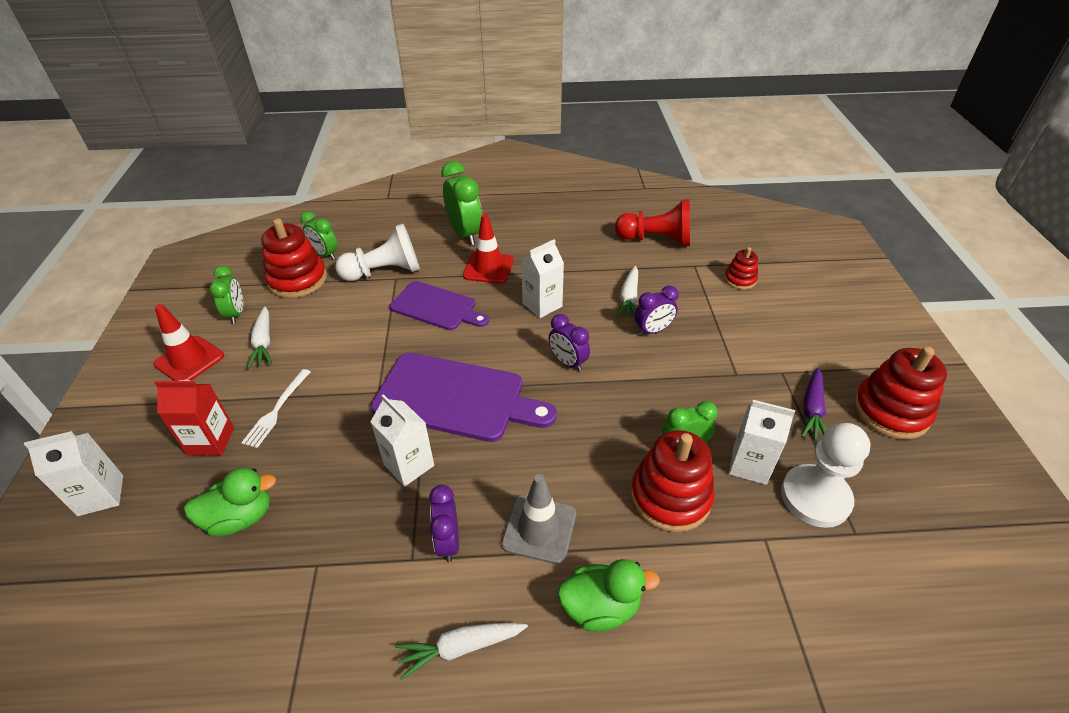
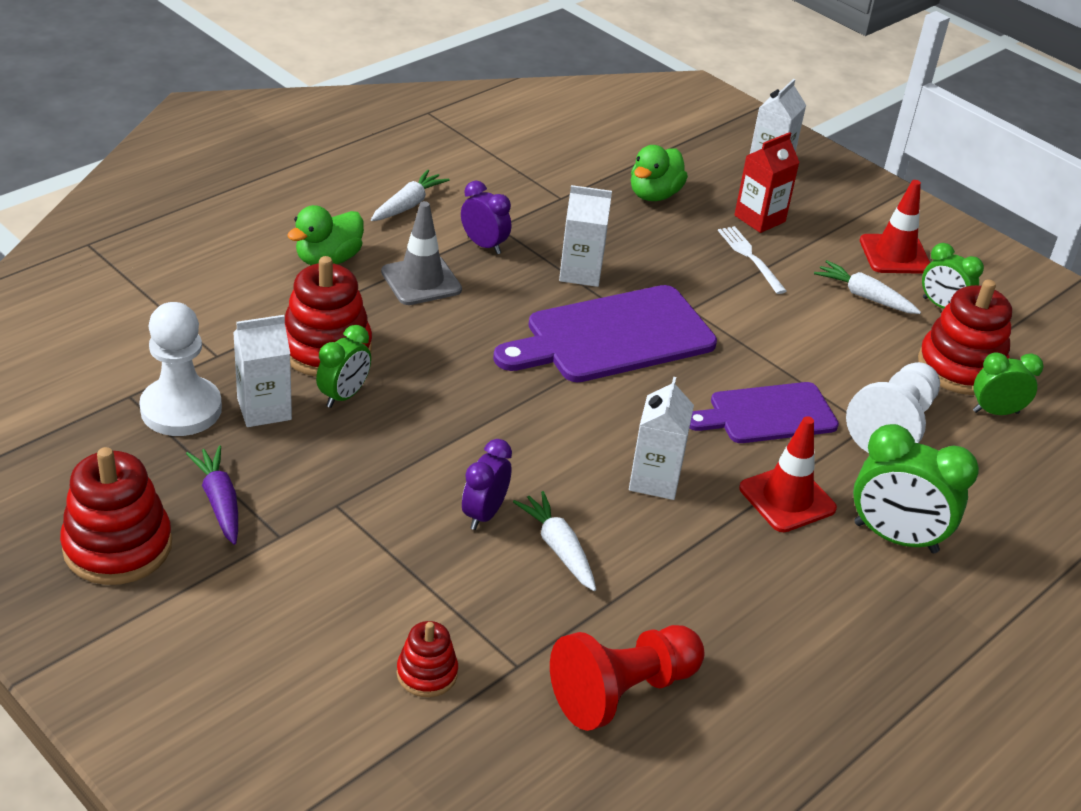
camera: 135 degrees right, 5 degrees down
purple clock [549,314,590,372] -> none

